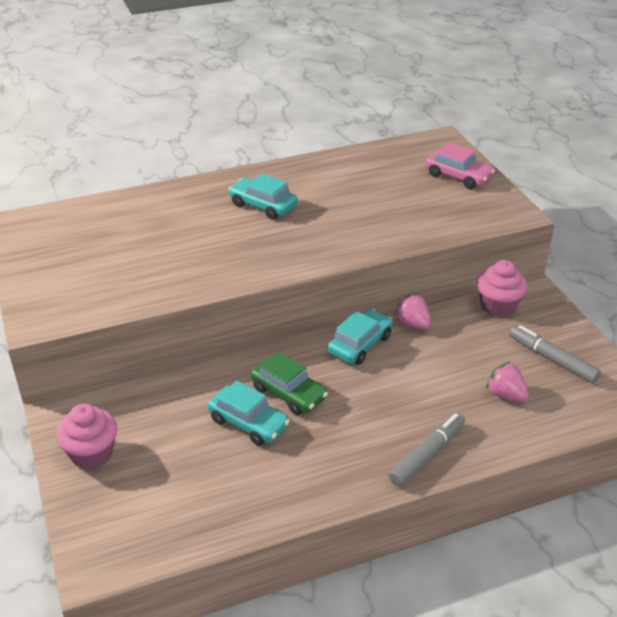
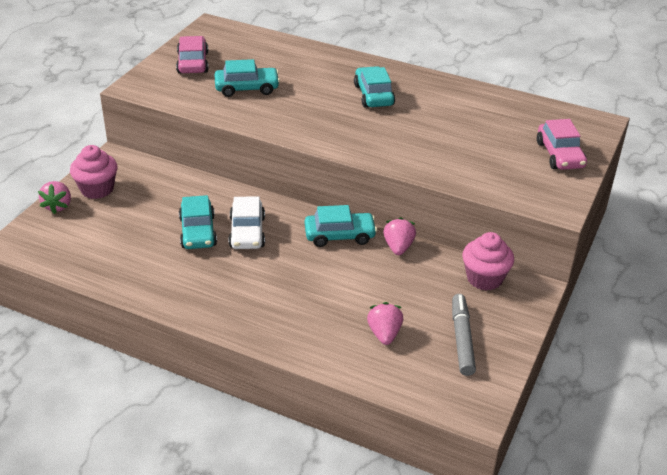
camera: 45 degrees right, 0 degrees up
green car [251,352,328,415] -> white car [228,196,265,249]
grey marker [389,413,465,486] -> none
none -> pink strawberry [38,181,71,214]
none -> pink car [176,36,209,74]
none -> turquoise car [214,59,280,97]

